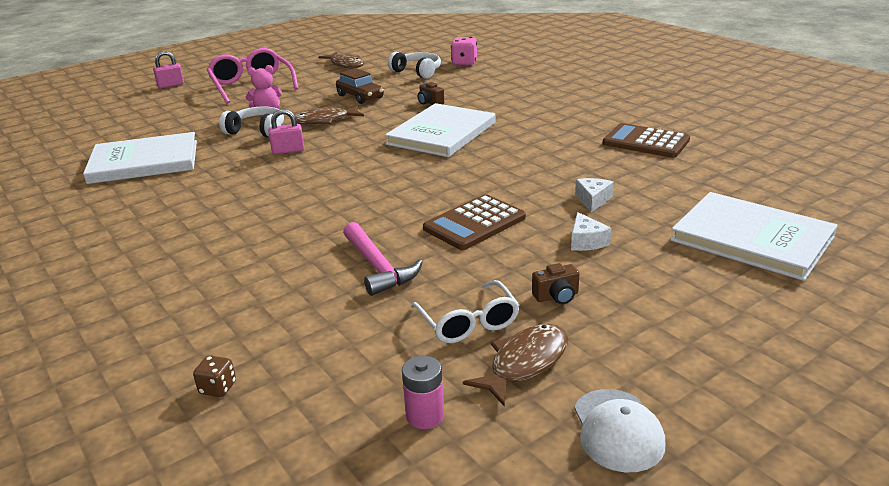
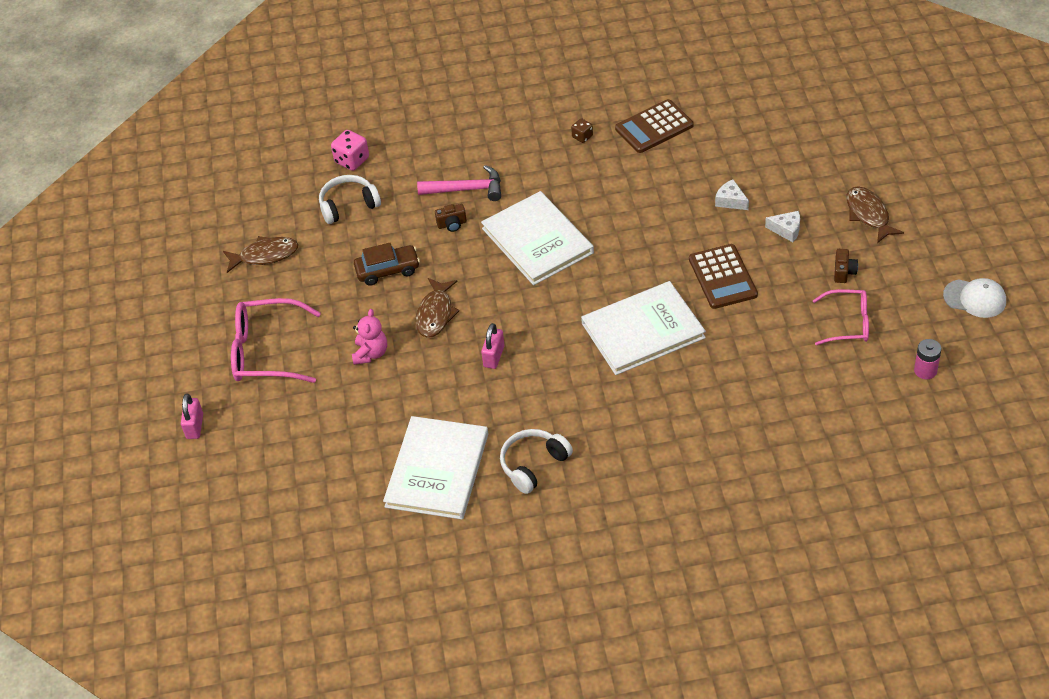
camera: 60 degrees left, 20 degrees up
brown dice [193,355,236,397] -> brown dice moved to [571,118,593,143]
white headphones [219,107,284,137] -> white headphones moved to [500,429,573,494]
pink hammer [343,222,423,296] -> pink hammer moved to [417,165,501,201]
white glasses [411,280,520,343] -> pink glasses [813,289,869,345]
brown fish [463,324,568,407] -> brown fish moved to [847,186,904,243]
white book [670,192,838,281] -> white book moved to [581,281,706,375]

